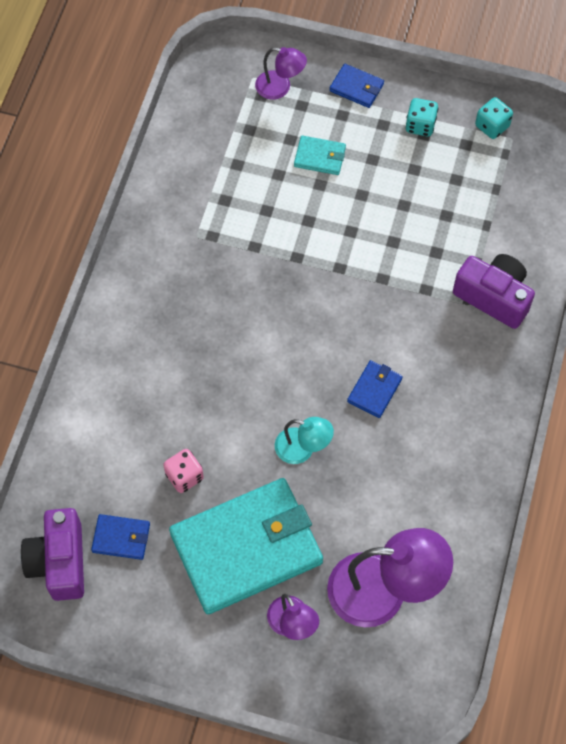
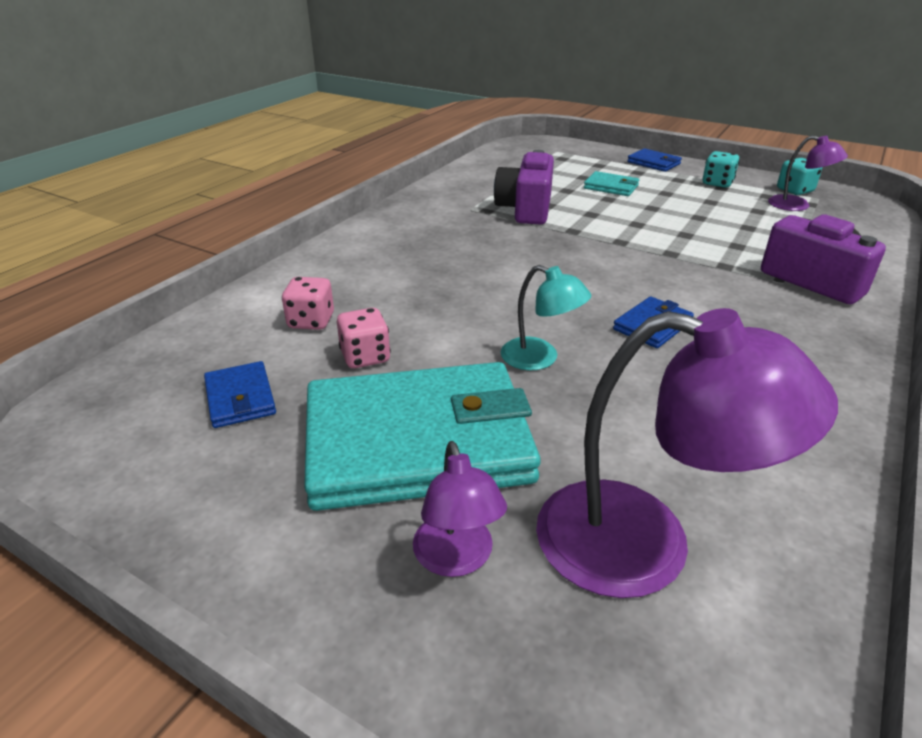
camera: 15 degrees right, 30 degrees down
purple camera [21,508,84,601] -> purple camera moved to [494,150,554,225]
blue wallet [91,514,150,560] -> blue wallet turned 45 degrees clockwise [204,361,276,428]
purple lamp [255,47,307,100] -> purple lamp moved to [768,136,848,211]
none -> pink dice [282,277,334,330]

